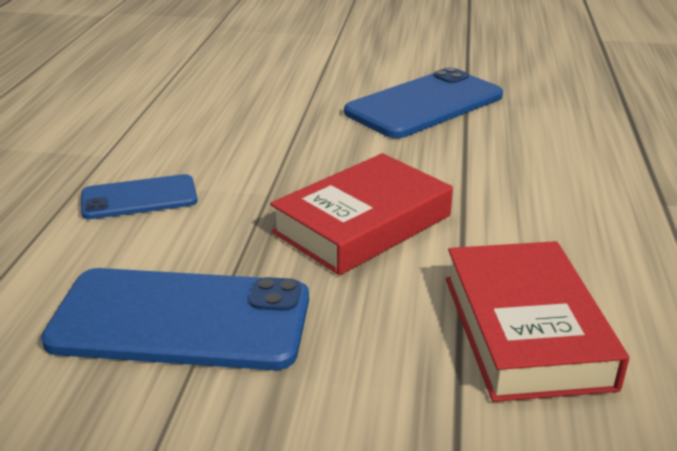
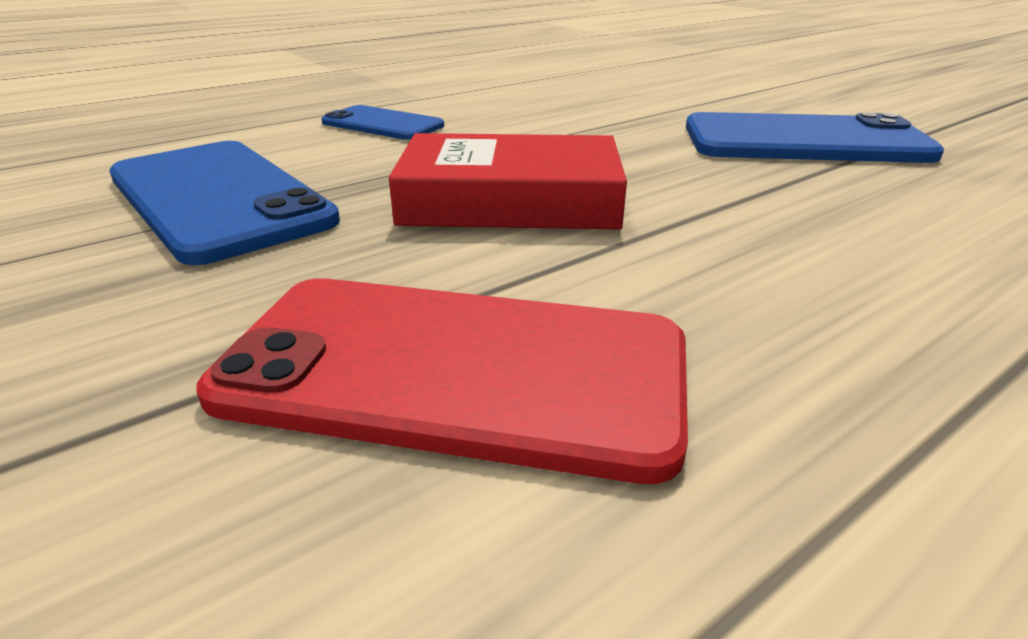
camera: 45 degrees right, 0 degrees up
red book [446,241,629,402] -> red phone [196,278,688,484]

